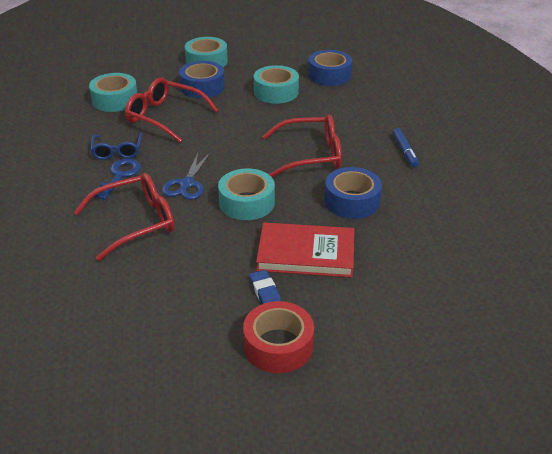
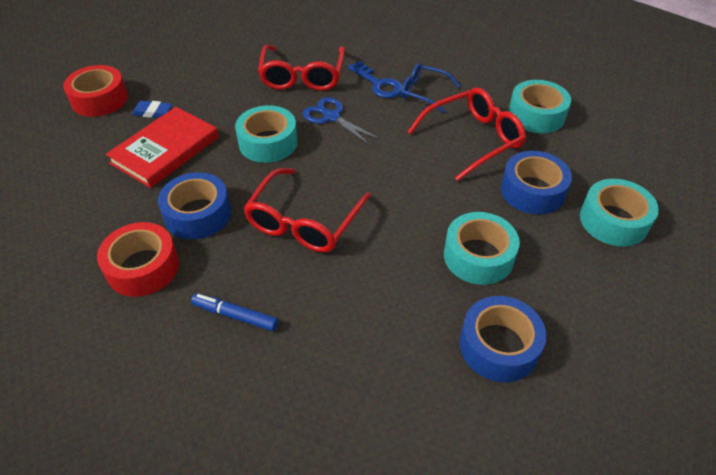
camera: 120 degrees right, 10 degrees up
none -> red tape [97,222,179,297]

